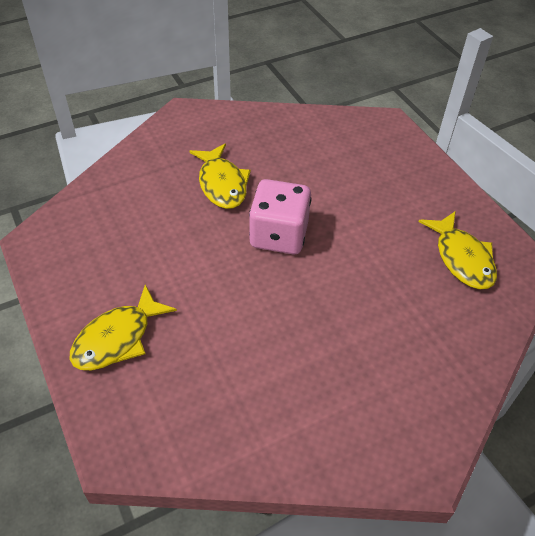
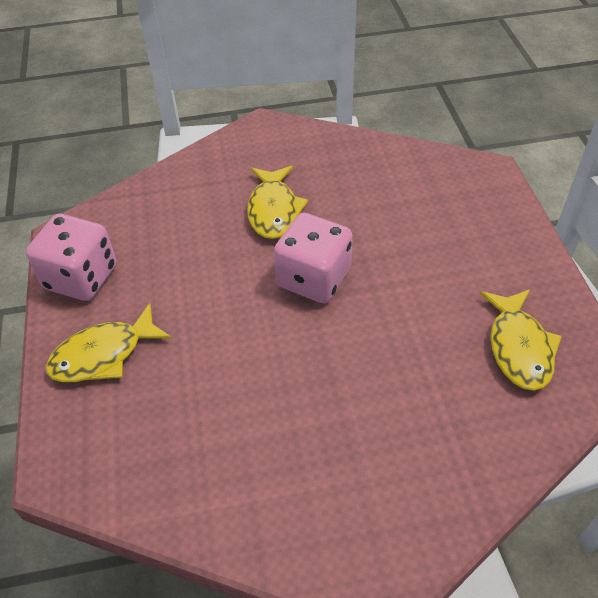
camera: 20 degrees right, 0 degrees up
none -> pink dice [26,214,116,301]

